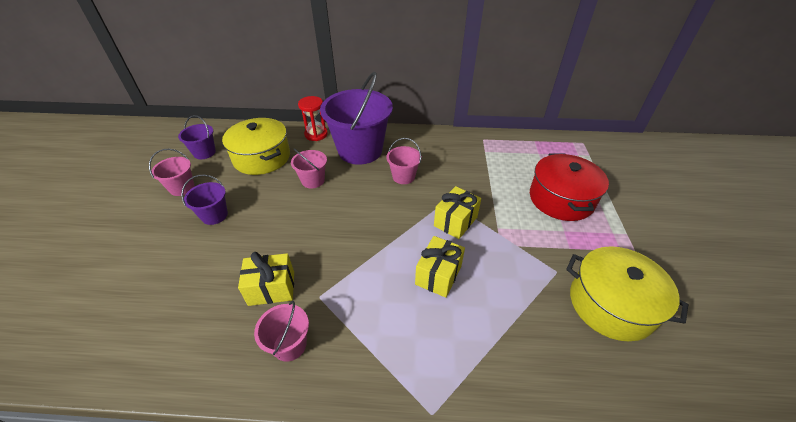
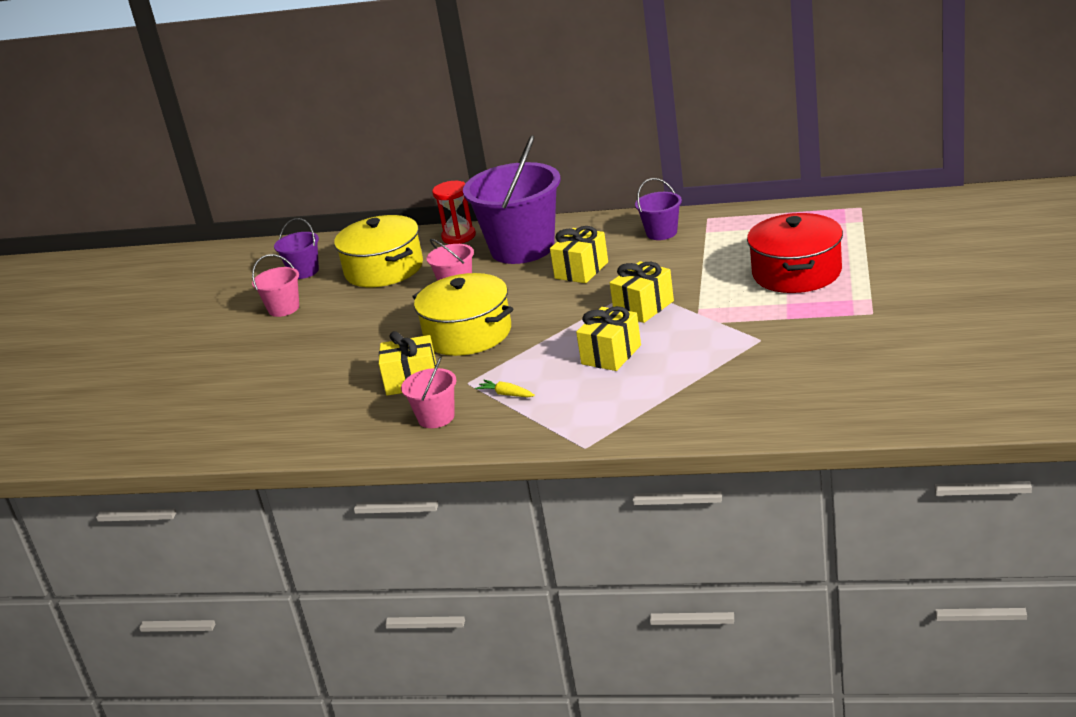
camera: 10 degrees right, 15 degrees down
purple bucket [181,175,228,225] -> purple bucket moved to [635,178,682,240]
pink bucket [386,138,422,184] -> yellow gift [550,226,608,283]
yellow pot [566,246,689,341] -> yellow pot moved to [412,273,513,356]
none -> yellow carrot [475,380,535,397]

